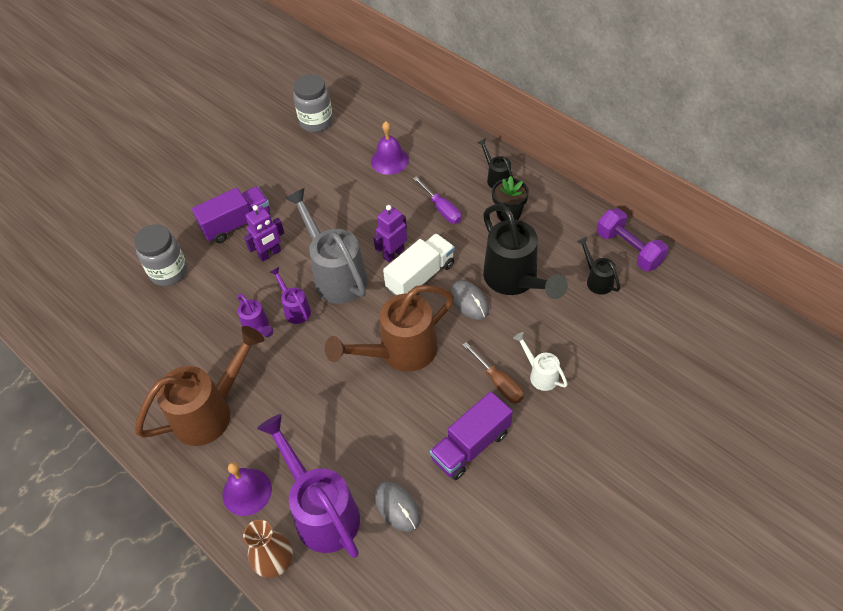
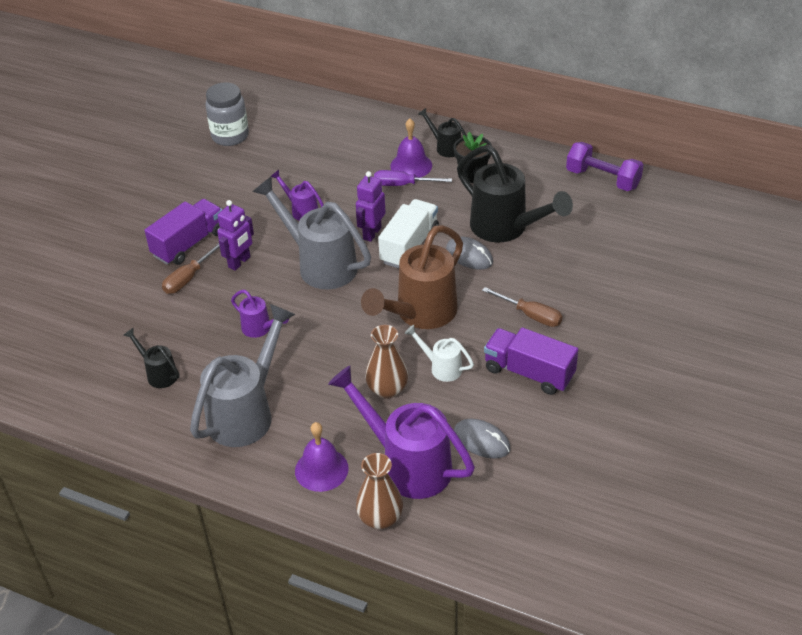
camera: 20 degrees left, 10 degrees down
grey jar [134,224,187,286] -> none
brown watering can [135,326,264,446] -> grey watering can [190,304,296,447]
purple watering can [270,267,311,324] -> purple watering can moved to [270,170,324,221]
purple bell [371,122,409,175] -> purple bell moved to [390,118,432,178]
purple screwdriver [413,176,462,224] -> purple screwdriver turned 150 degrees clockwise [374,170,452,186]
purple truck [430,391,513,480] -> purple truck turned 90 degrees clockwise [484,327,578,395]
white watering can [513,332,568,391] -> white watering can moved to [405,325,474,382]
black watering can [577,237,620,294] -> black watering can moved to [124,328,180,388]
none -> brown screwdriver [162,243,220,294]
none -> brown vase [365,325,408,398]

